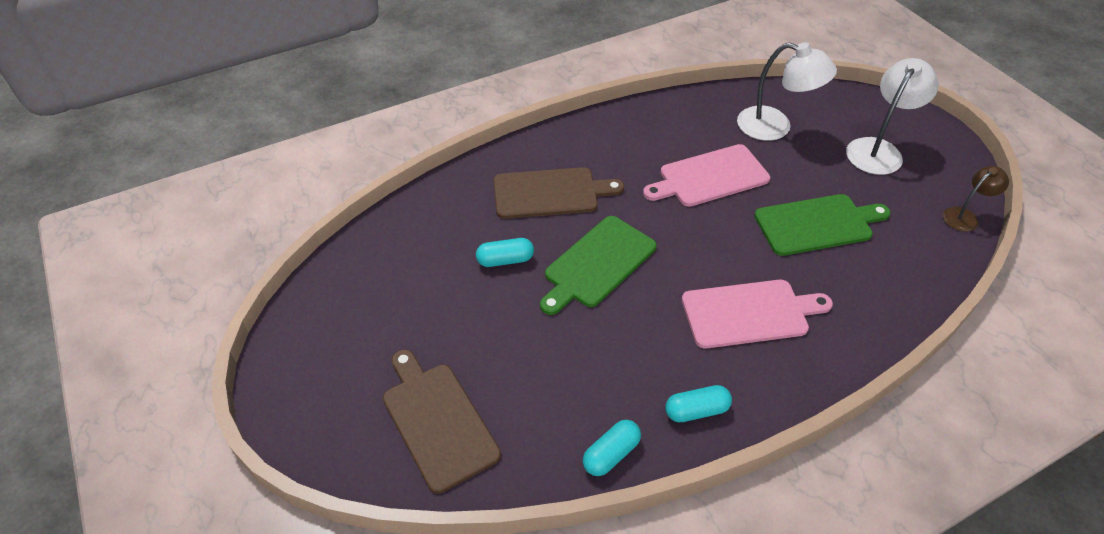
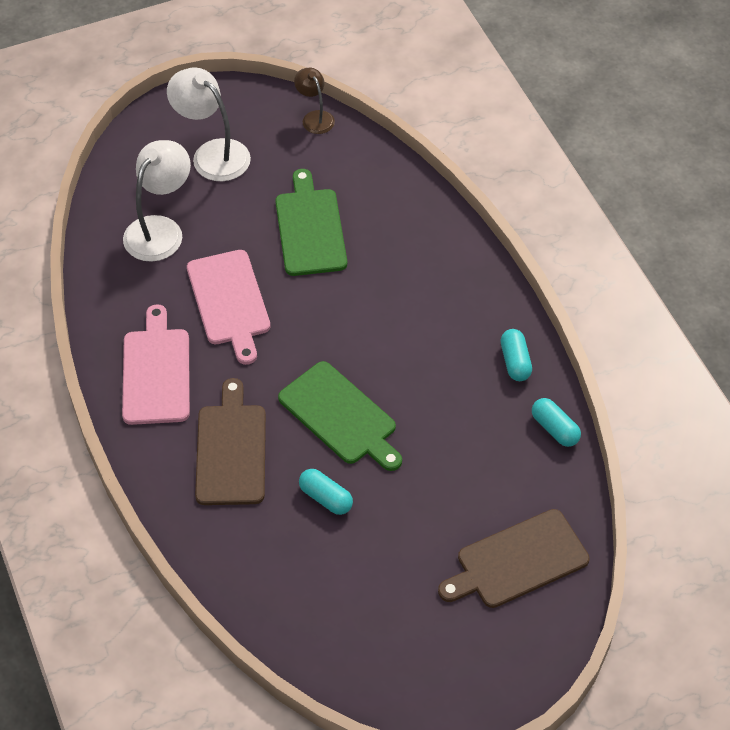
camera: 85 degrees left, 5 degrees up
turquoise capsule [476,238,534,267] -> turquoise capsule turned 45 degrees counterclockwise [299,469,353,515]
pink cutting board [682,280,833,348] -> pink cutting board moved to [122,304,190,425]

